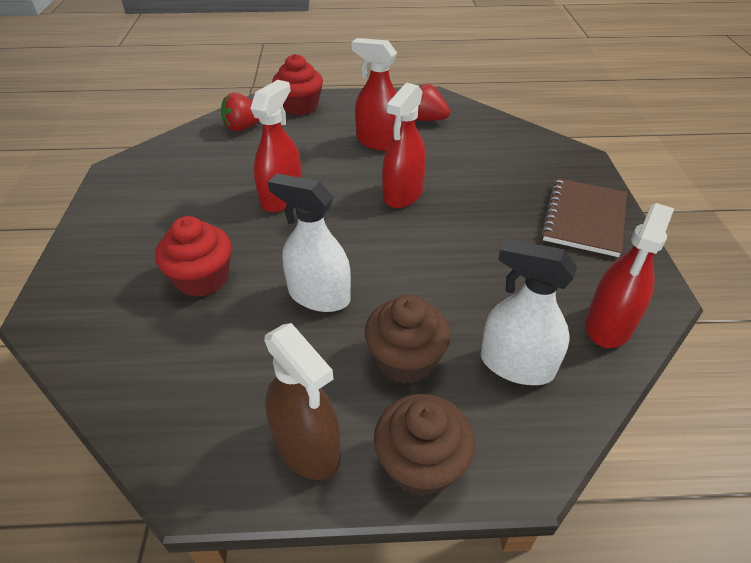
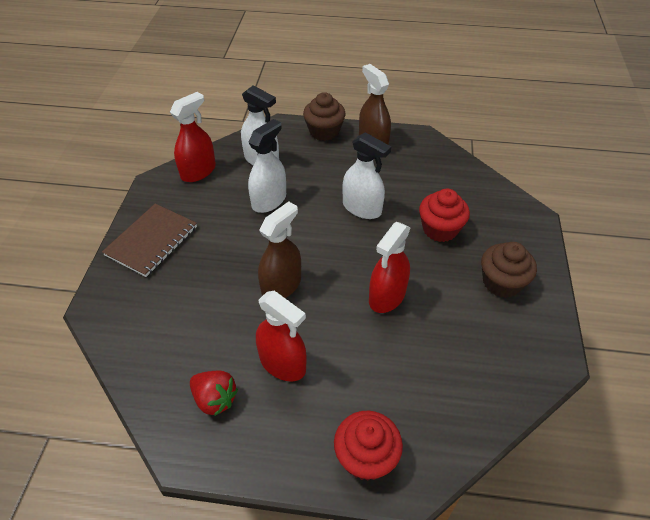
camera: 170 degrees left, 5 degrees up
red strawberry [221,93,259,131] -> none
brown cupcake [365,295,451,384] -> brown cupcake moved to [481,242,537,298]
red spray bottle [382,83,426,208] -> brown spray bottle [258,202,301,298]
none -> white spray bottle [248,119,286,213]

